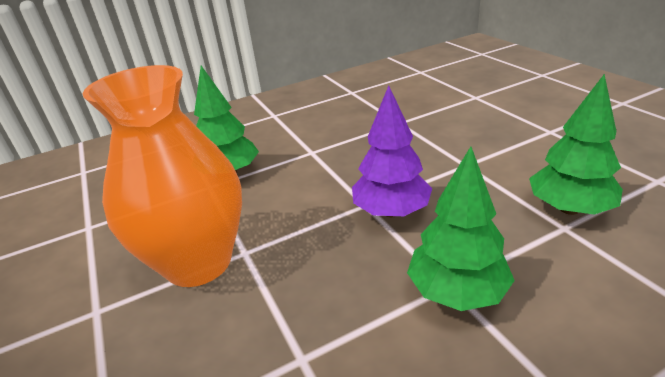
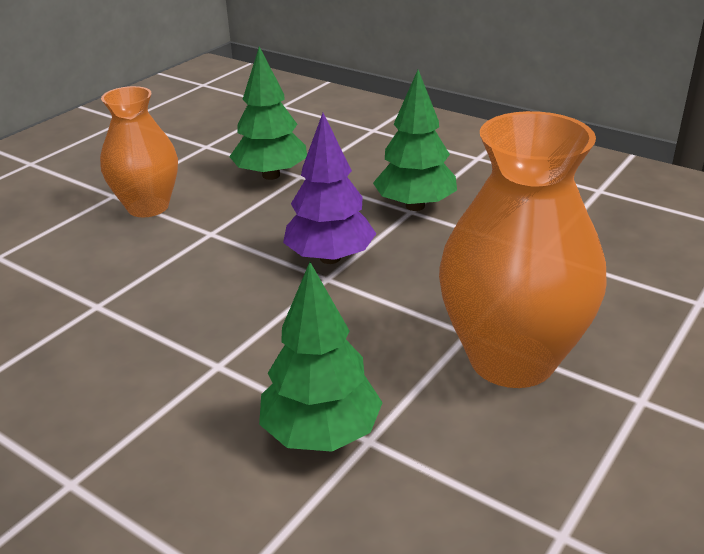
camera: 120 degrees left, 0 degrees up
none -> orange vase [100,86,178,217]

